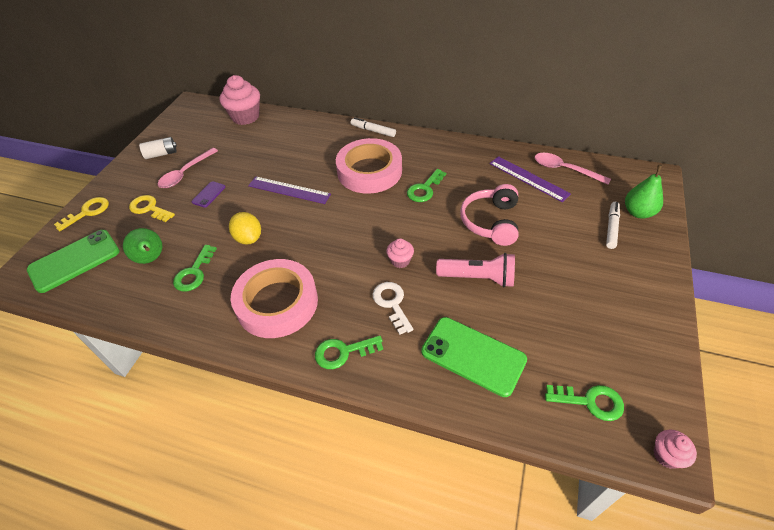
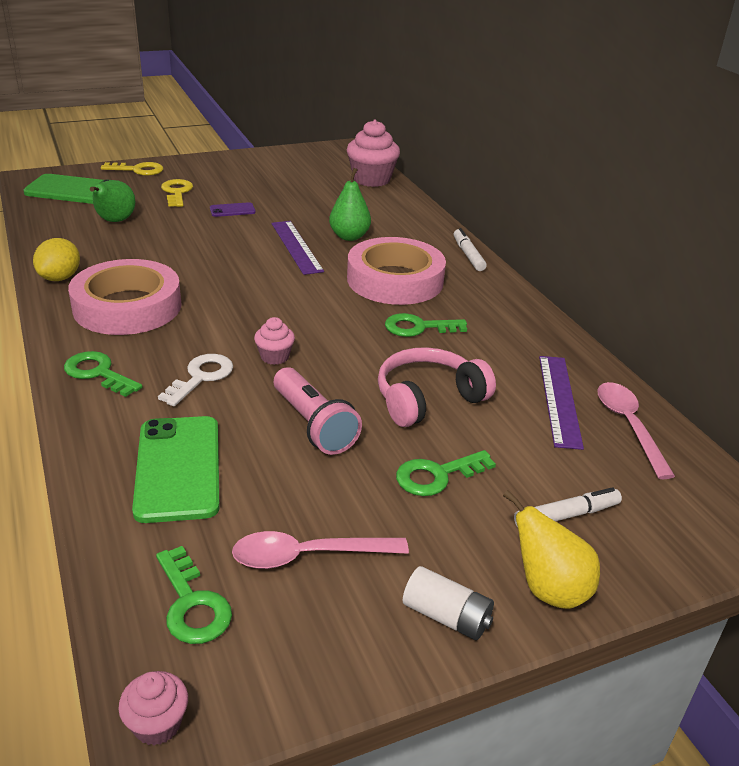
camera: 45 degrees right, 15 degrees down
white battery [139,137,177,159] -> white battery moved to [403,566,494,640]
pink spoon [158,148,218,188] -> pink spoon moved to [232,531,409,569]
green key [173,245,217,292] -> green key moved to [396,450,496,496]
yellow lemon [229,212,261,245] -> yellow lemon moved to [33,238,80,281]
green pear [625,165,663,219] -> green pear moved to [329,168,371,241]
none -> yellow pear [503,490,600,609]

